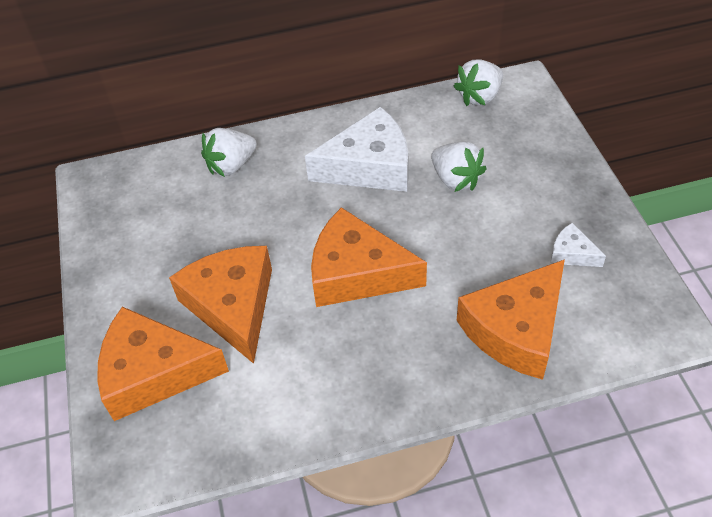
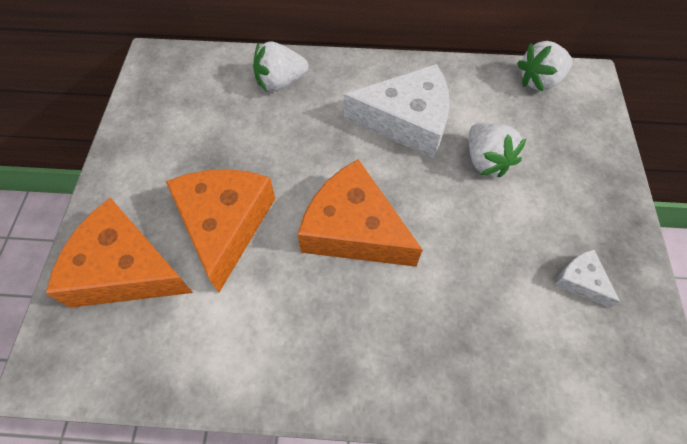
camera: 15 degrees right, 10 degrees up
orange cheese [457,259,565,380] -> none

